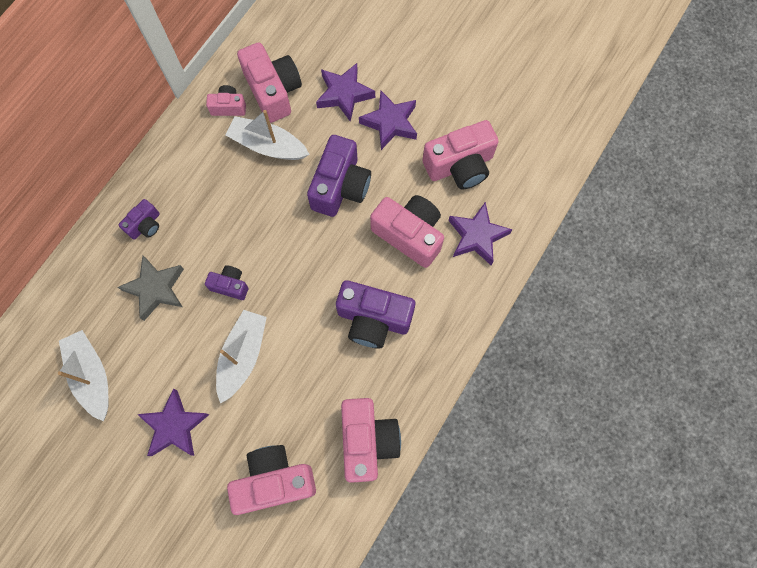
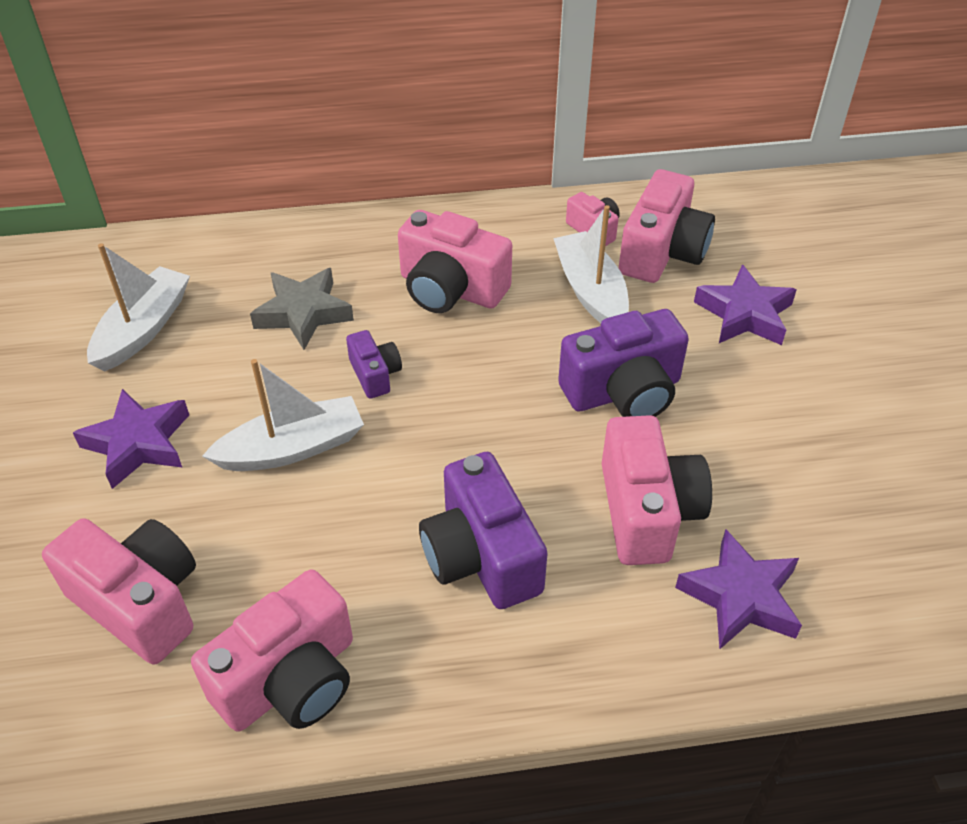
camera: 50 degrees right, 25 degrees down
purple camera [119,199,160,240] -> none
purple star [359,90,417,150] -> none
pink camera [422,120,499,189] -> pink camera moved to [398,210,512,313]

